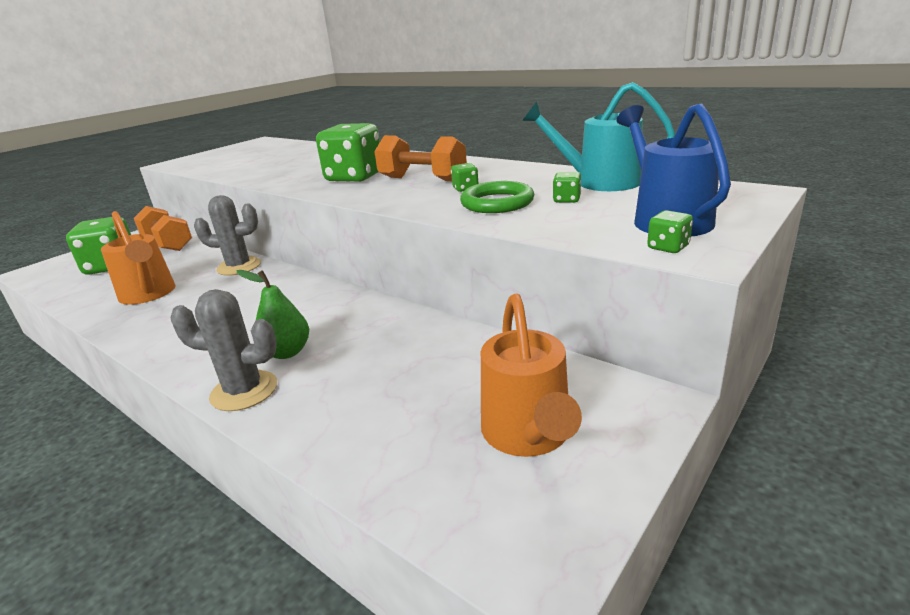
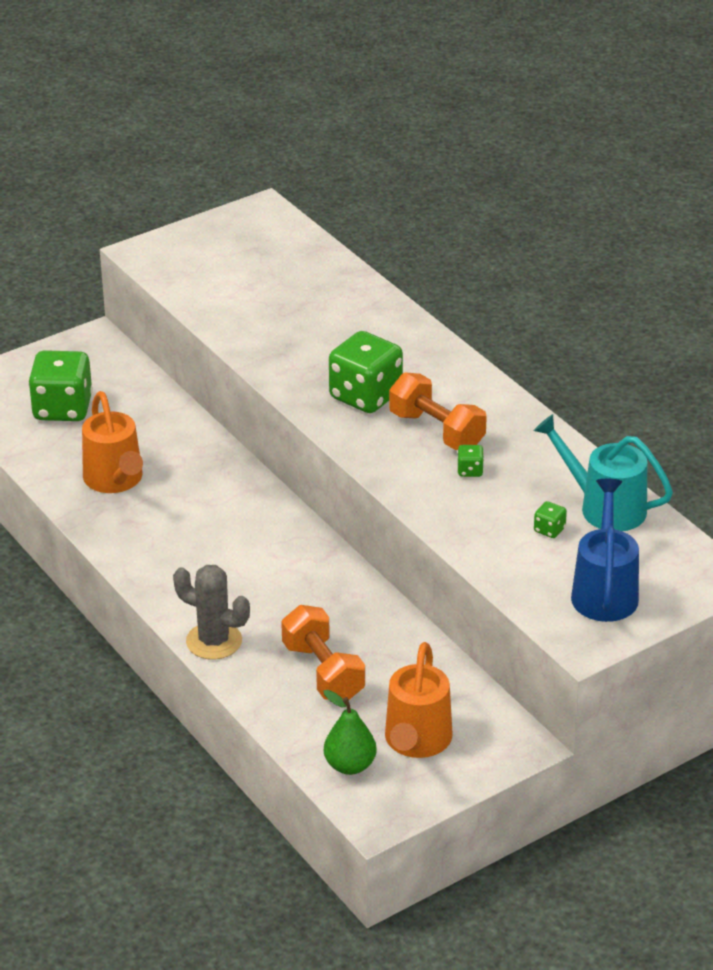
camera: 15 degrees right, 10 degrees up
orange dumbbell [134,206,192,251] -> orange dumbbell moved to [281,605,365,700]
grey cactus [194,195,261,276] -> none
green pear [236,270,309,359] -> green pear moved to [324,690,377,775]
green ring [460,181,534,213] -> none
green dice [647,210,693,253] -> none

